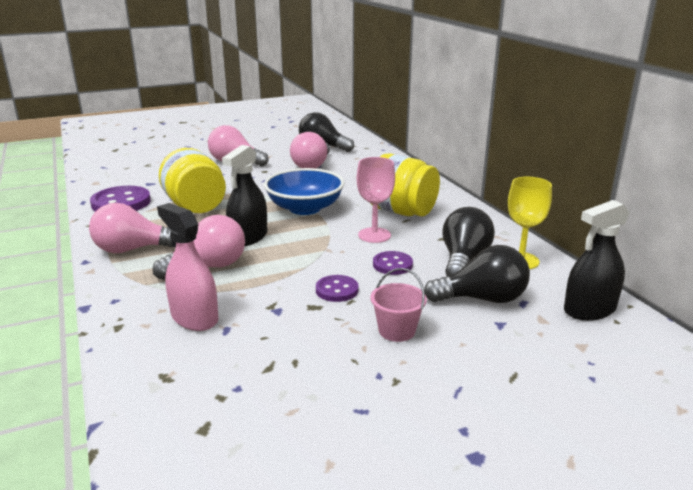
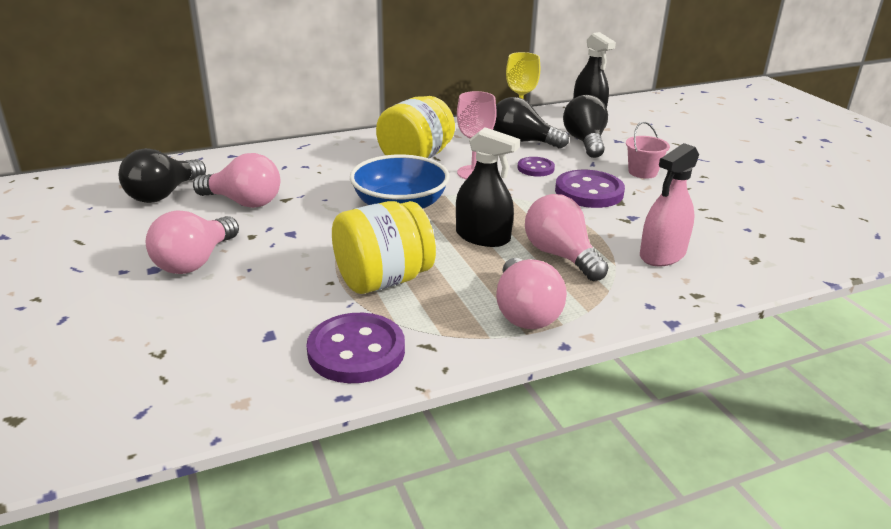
camera: 90 degrees left, 5 degrees up
purple button [316,275,359,302] -> purple button [555,170,625,208], size x1.74

